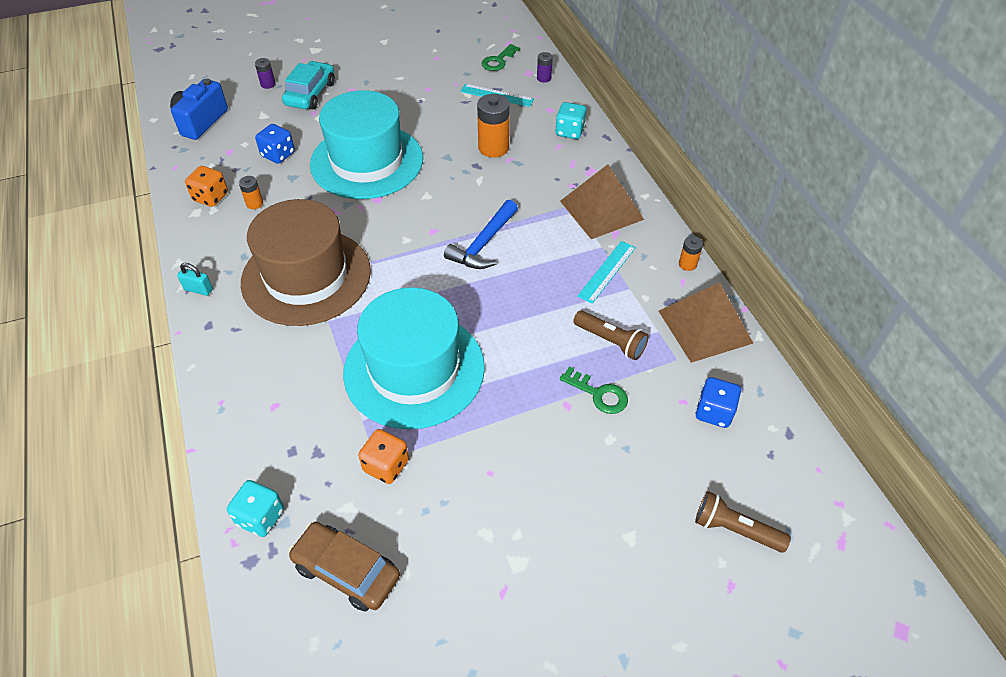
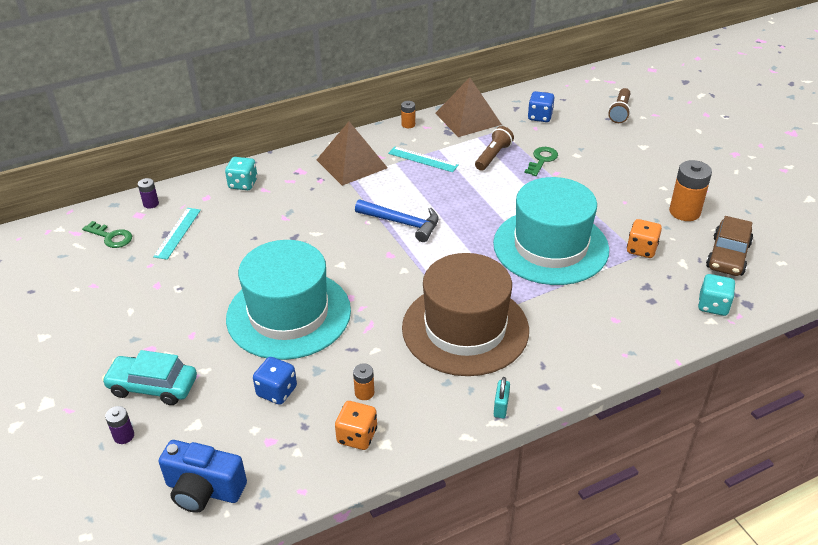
camera: 95 degrees left, 10 degrees down
orange battery [477,94,510,158] -> orange battery moved to [669,160,712,221]

